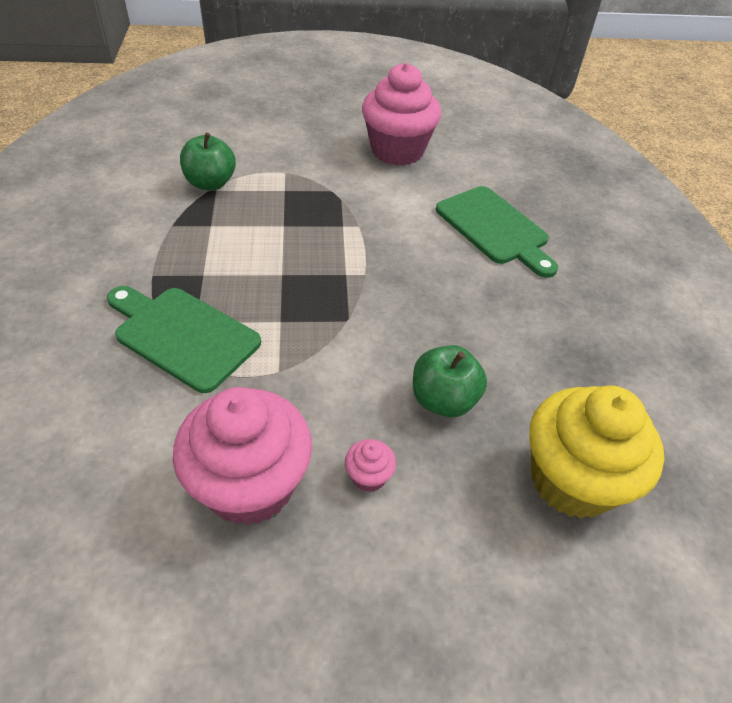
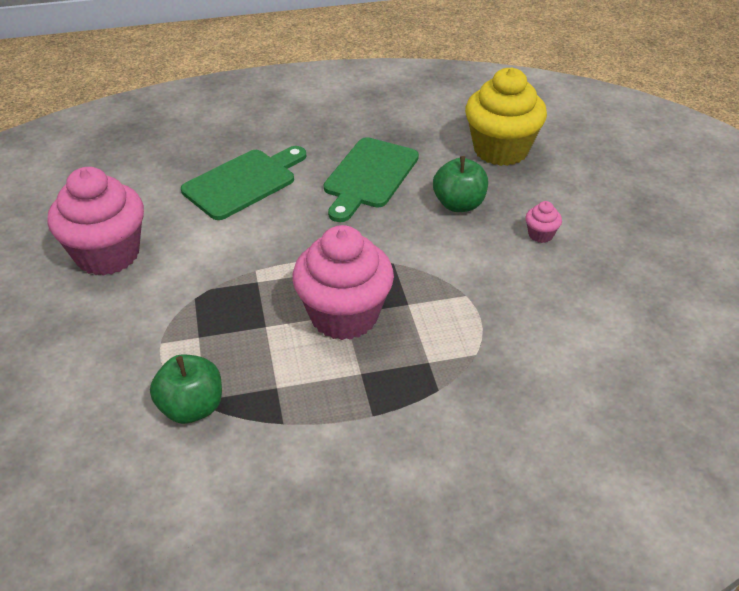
camera: 95 degrees left, 5 degrees down
green cutting board [107,286,261,393] -> green cutting board moved to [324,137,419,222]
pink cupcake [173,387,312,526] -> pink cupcake moved to [292,225,394,340]

